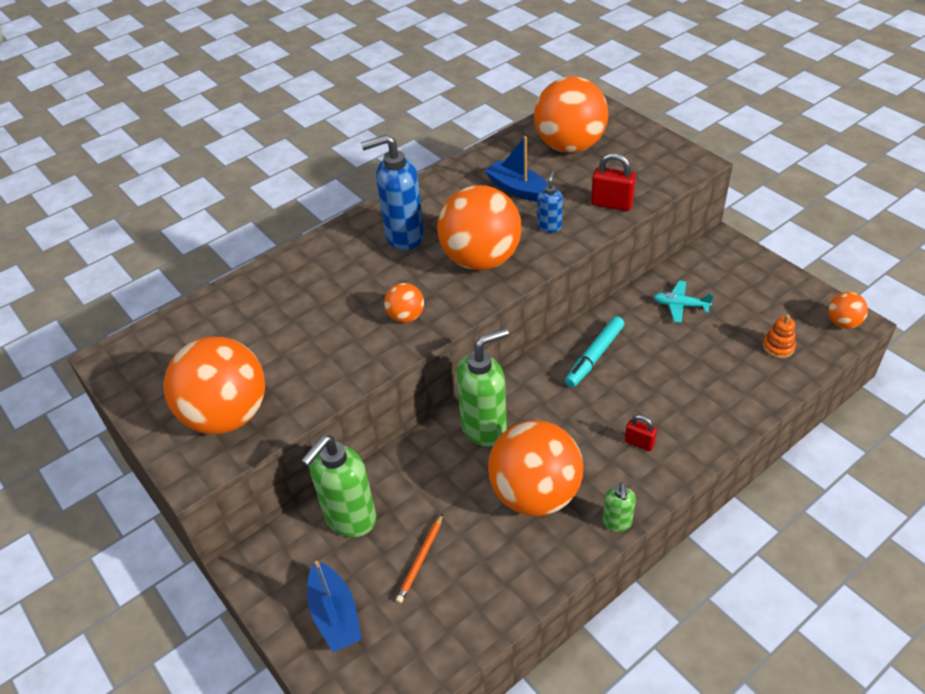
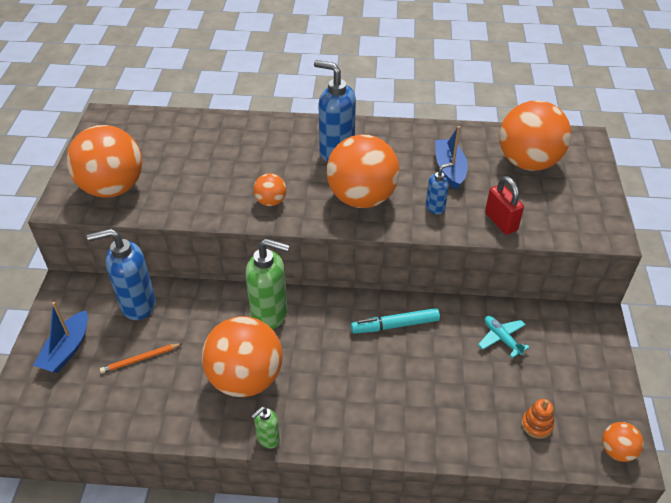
camera: 40 degrees right, 0 degrees up
green soap dispenser [301,435,376,537] -> blue soap dispenser [87,228,156,320]
red padlock [625,415,657,451] -> none

